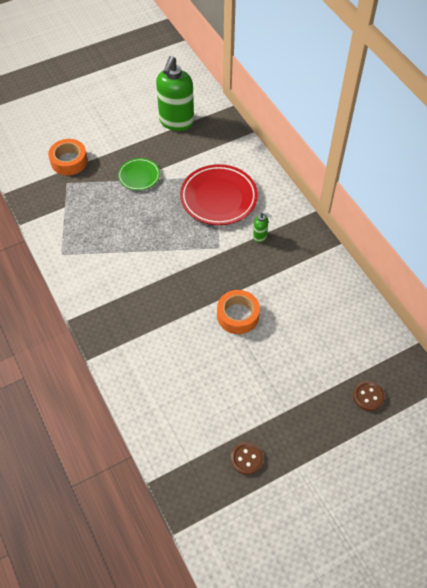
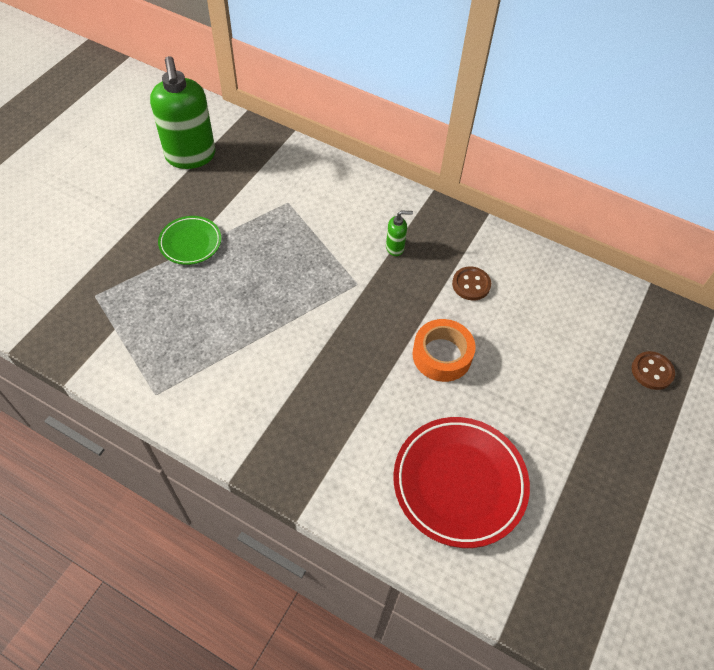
camera: 35 degrees left, 0 degrees up
orange tape [48,139,88,175] -> none
red plate [180,164,258,225] -> red plate moved to [393,417,530,548]
brown button [231,442,263,475] -> brown button moved to [452,267,491,300]

